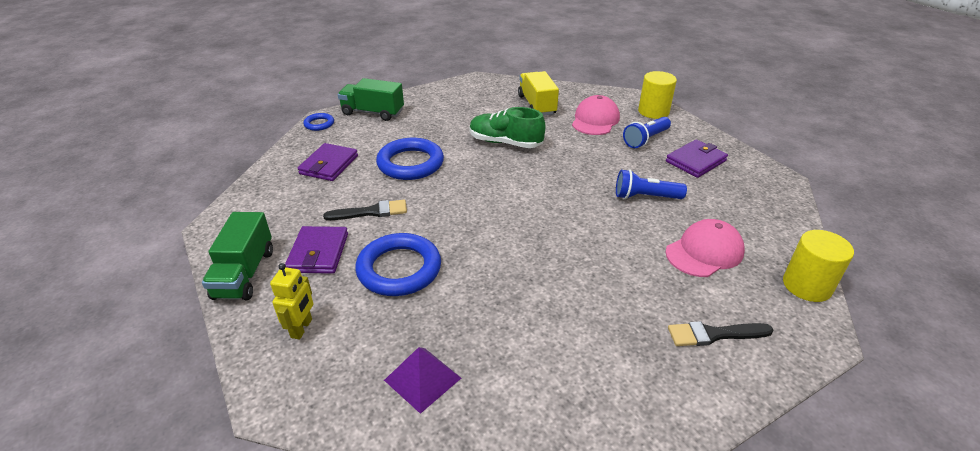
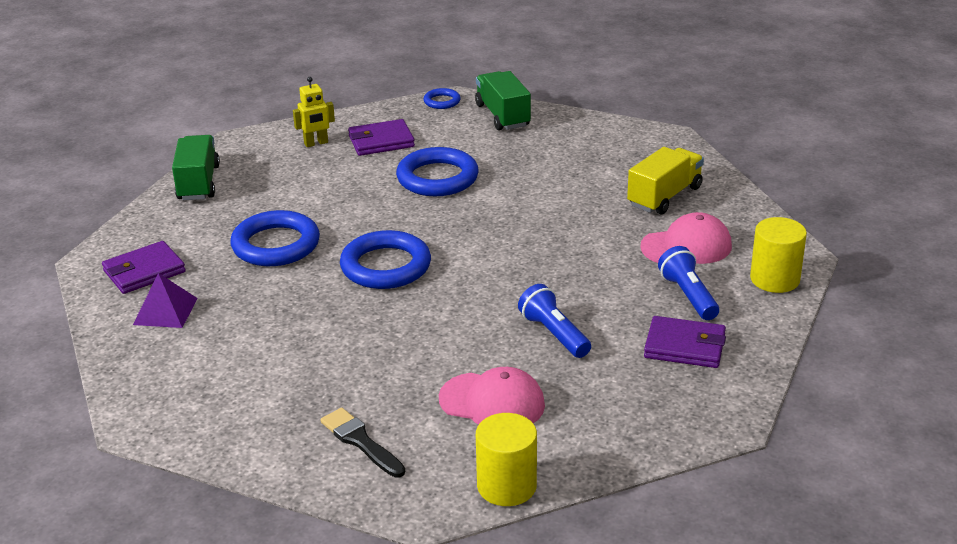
camera: 55 degrees right, 5 degrees down
green truck [202,212,273,300] -> green truck turned 120 degrees clockwise [172,135,220,200]
yellow robot [270,263,313,340] -> yellow robot moved to [293,77,335,147]
purple wallet [285,226,348,274] -> purple wallet moved to [102,241,186,294]
black brush [323,200,407,220] -> none
green shoe [470,107,546,148] -> none
blue flashlight [623,117,671,148] -> blue flashlight turned 60 degrees clockwise [658,246,719,320]
none -> blue ring [340,230,431,289]

